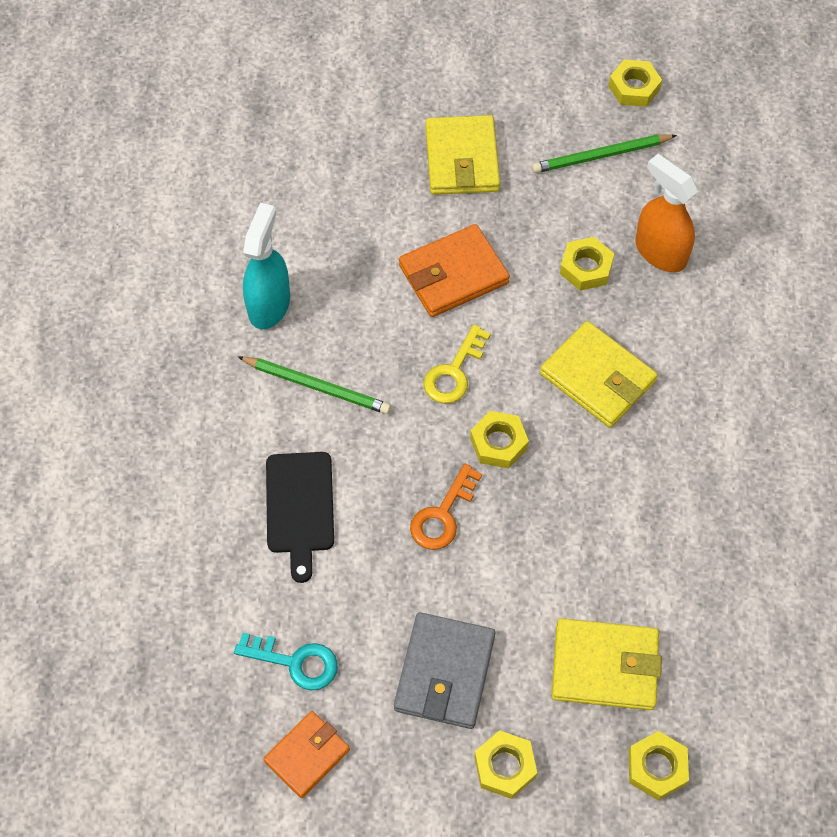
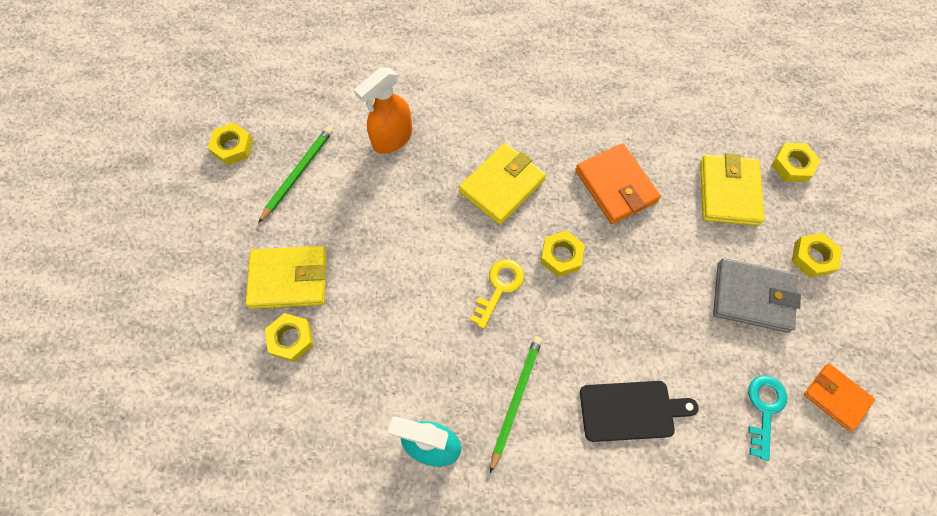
camera: 90 degrees left, 5 degrees up
orange wallet [399,224,510,317] -> orange wallet moved to [575,143,661,224]
orange key [410,464,482,550] -> none
yellow key [424,324,491,404] -> yellow key turned 90 degrees counterclockwise [470,259,524,329]
green pencil [532,134,677,173] -> green pencil turned 135 degrees counterclockwise [258,127,333,223]
yellow nut [560,237,614,291] -> yellow nut moved to [265,313,314,362]

